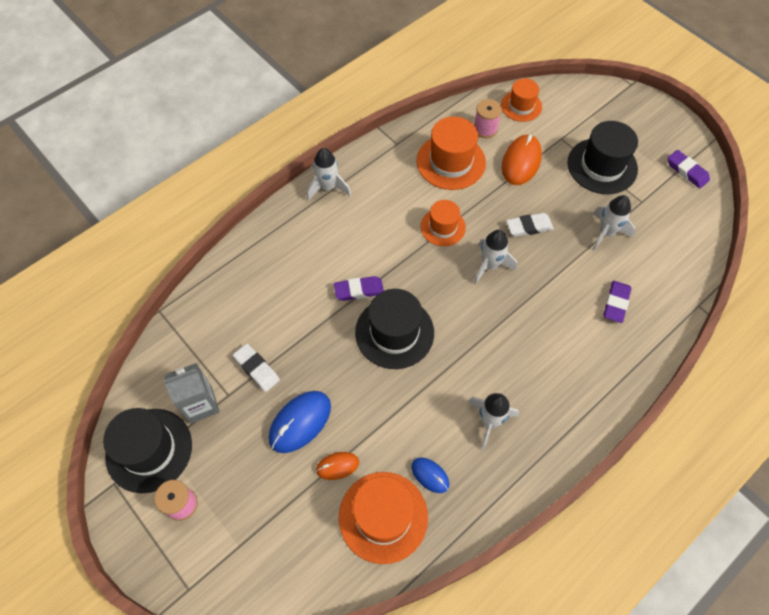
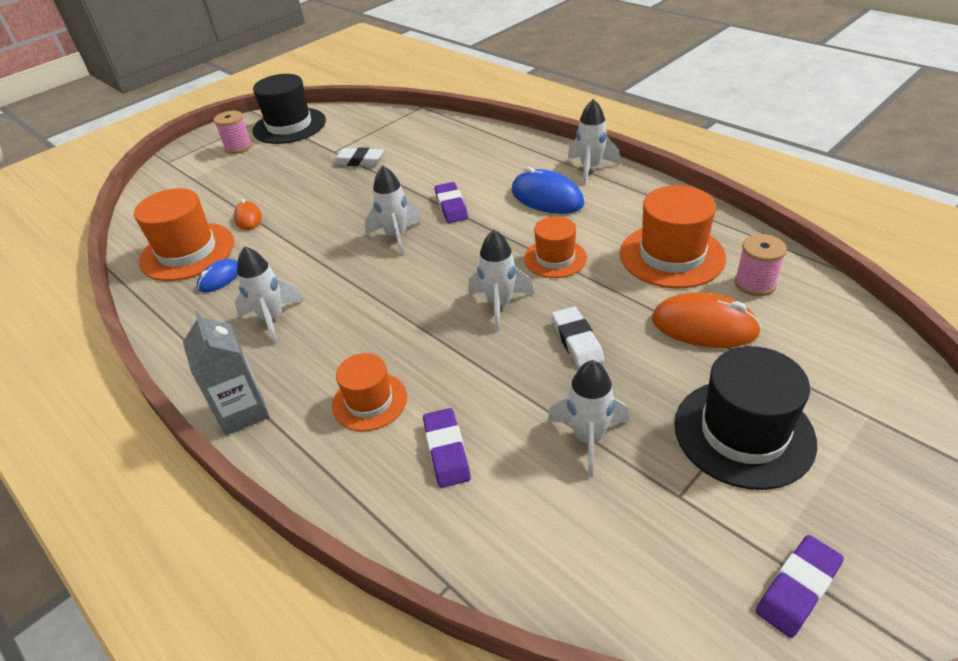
camera: 90 degrees right, 20 degrees down
grey carton [163,363,220,424] -> grey carton moved to [183,310,270,435]
white eraser [233,343,280,392] -> white eraser turned 60 degrees clockwise [332,147,384,166]
blue mouse [269,391,331,453] -> blue mouse moved to [512,167,584,214]
black hat [355,289,434,369] -> white rocket [364,165,422,256]
orange hat [501,78,542,122] -> orange hat moved to [332,353,407,431]
purple eraser [603,281,632,323] -> purple eraser turned 60 degrees clockwise [423,408,471,488]

